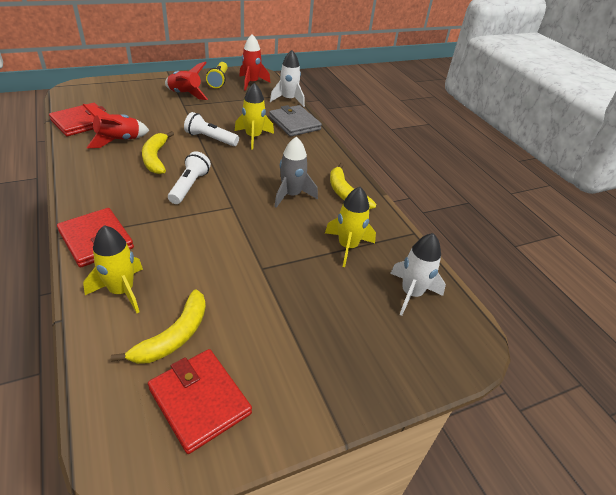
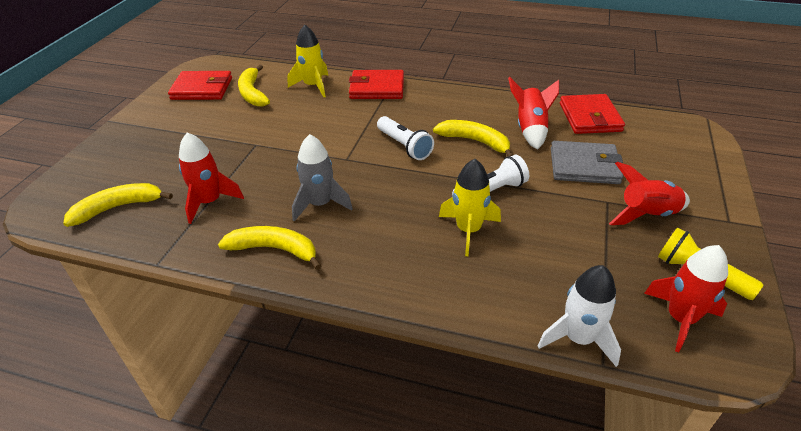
camera: 135 degrees right, 0 degrees up
grey wallet [269,105,322,137] -> grey wallet moved to [551,141,623,184]
yellow rocket [325,187,376,267] -> red rocket [179,133,244,224]
white rocket [390,233,446,316] -> yellow banana [63,183,173,227]

